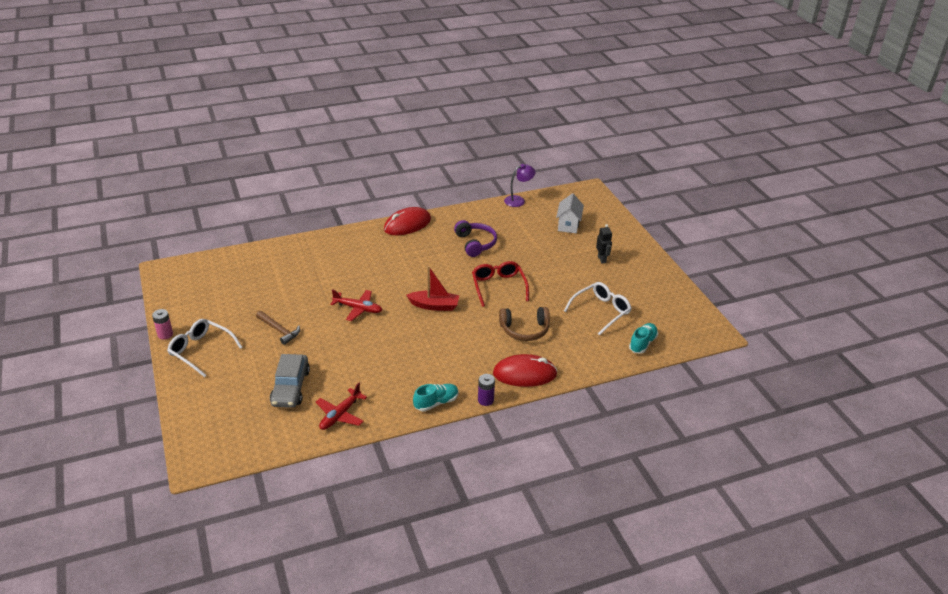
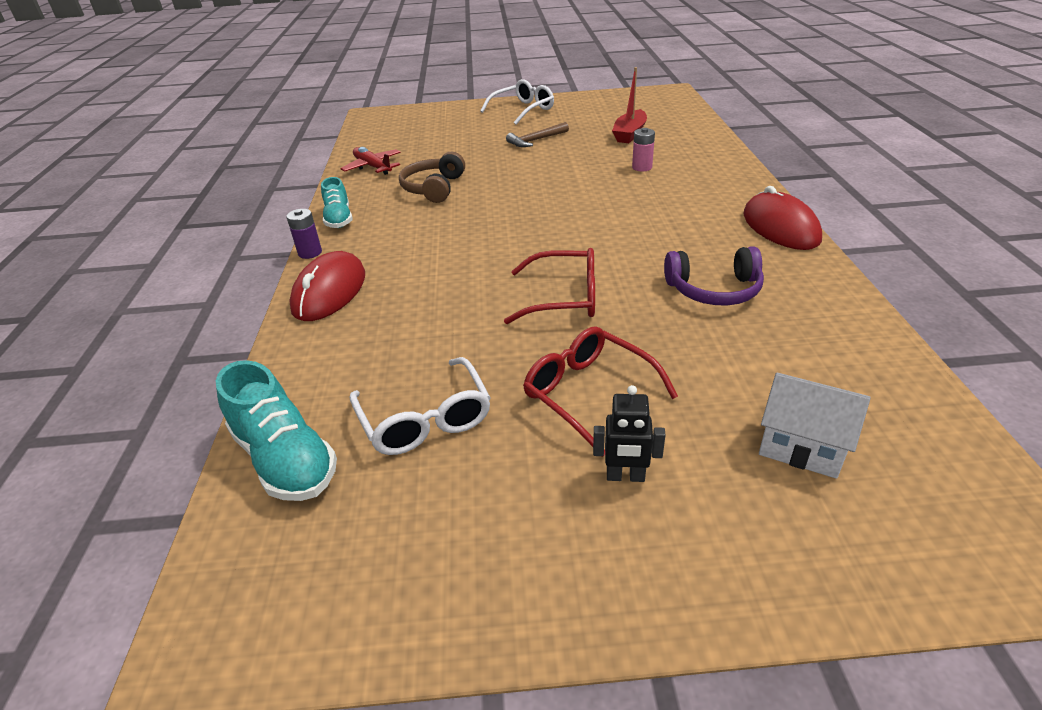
camera: 110 degrees right, 0 degrees up
pink battery [152,309,173,339] -> pink battery moved to [632,128,655,171]
grey car [270,354,310,408] -> none
red plane [330,289,382,321] -> none
red boat [406,266,459,311] -> red boat moved to [612,67,647,143]
brown headphones [499,307,550,341] -> brown headphones moved to [399,152,465,203]
purple lamp [504,164,536,207] -> none
turquoise shoe [629,323,658,354] -> turquoise shoe [216,360,337,501], size x1.52
none -> red glasses [523,326,678,457]

